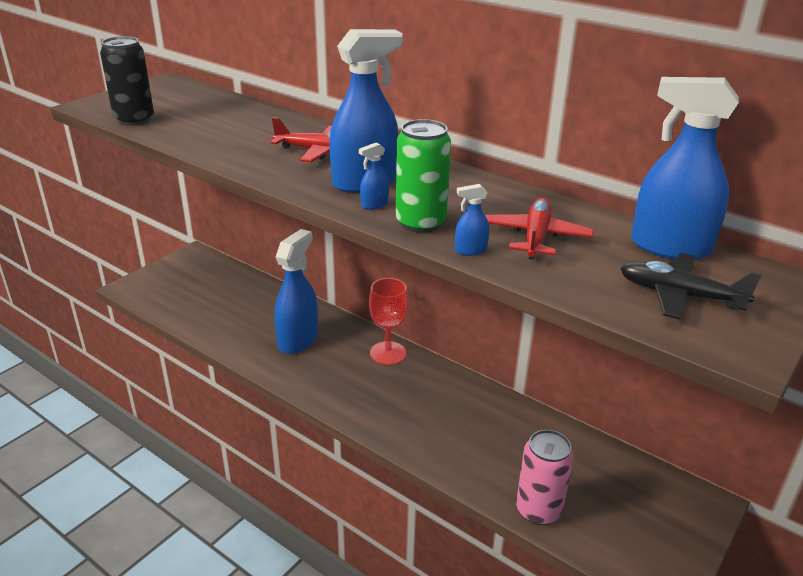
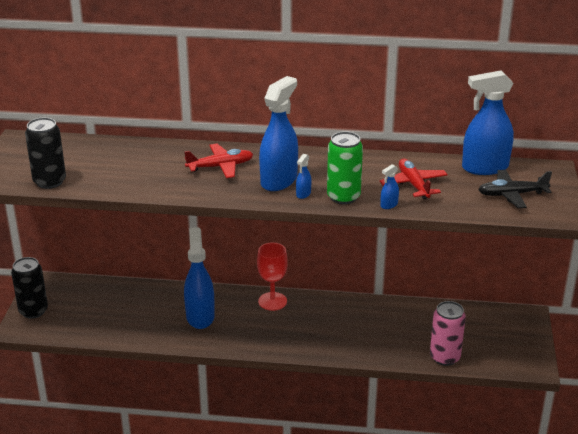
camera: 30 degrees left, 0 degrees up
none -> black can [11,257,48,319]

